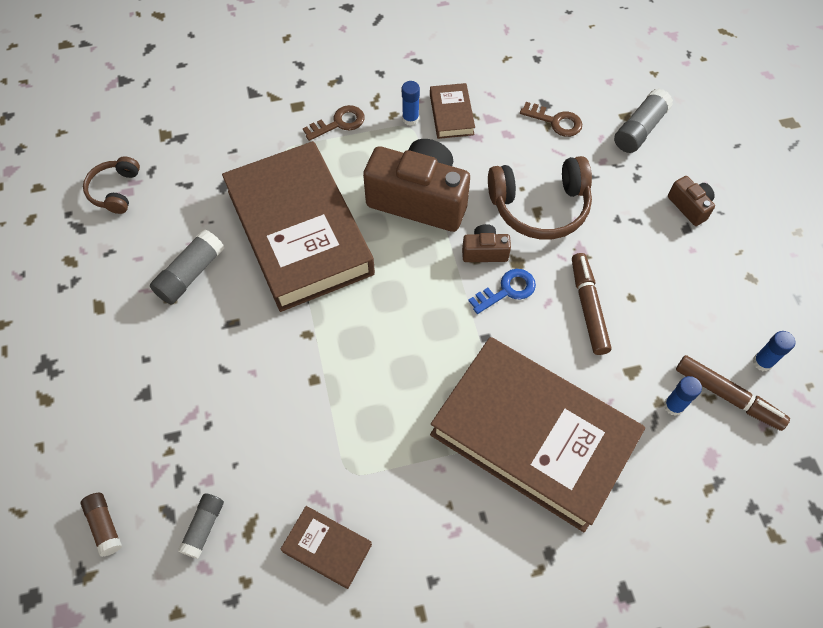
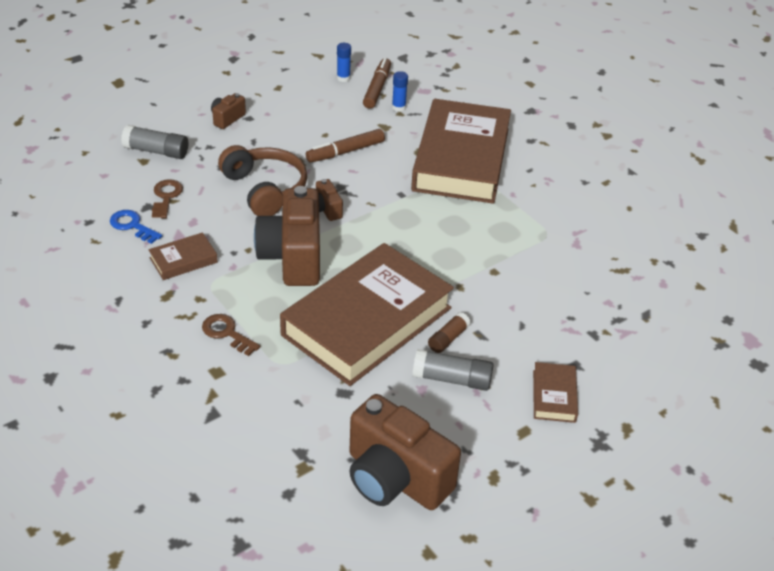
camera: 115 degrees left, 20 degrees down
brown glue stick [80,493,122,557] -> brown glue stick moved to [428,312,471,353]
brown headphones [83,156,140,214] -> brown camera [350,394,461,510]
grey glue stick [178,493,224,559] -> none
brown book [281,506,372,589] -> brown book moved to [533,362,578,423]
blue glue stick [402,81,420,126] -> none
blue key [468,269,536,314] -> blue key moved to [110,210,162,244]

